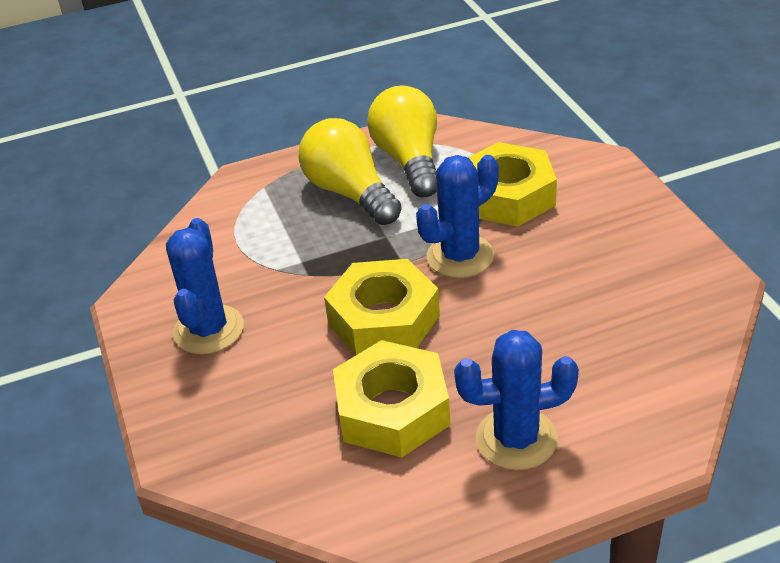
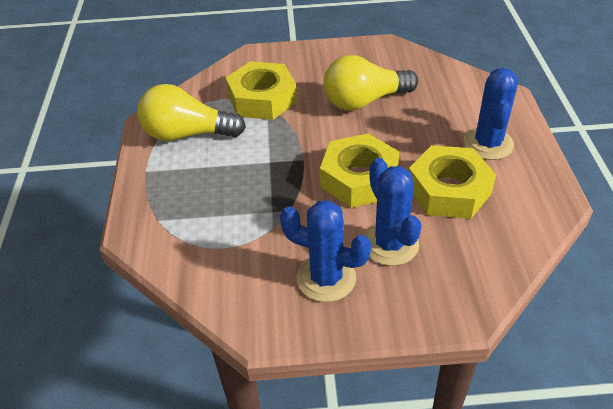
camera: 75 degrees left, 5 degrees up
yellow light bulb [299,118,402,225] -> yellow light bulb moved to [324,55,418,110]
blue cactus [416,155,499,278] -> blue cactus moved to [363,158,421,266]

